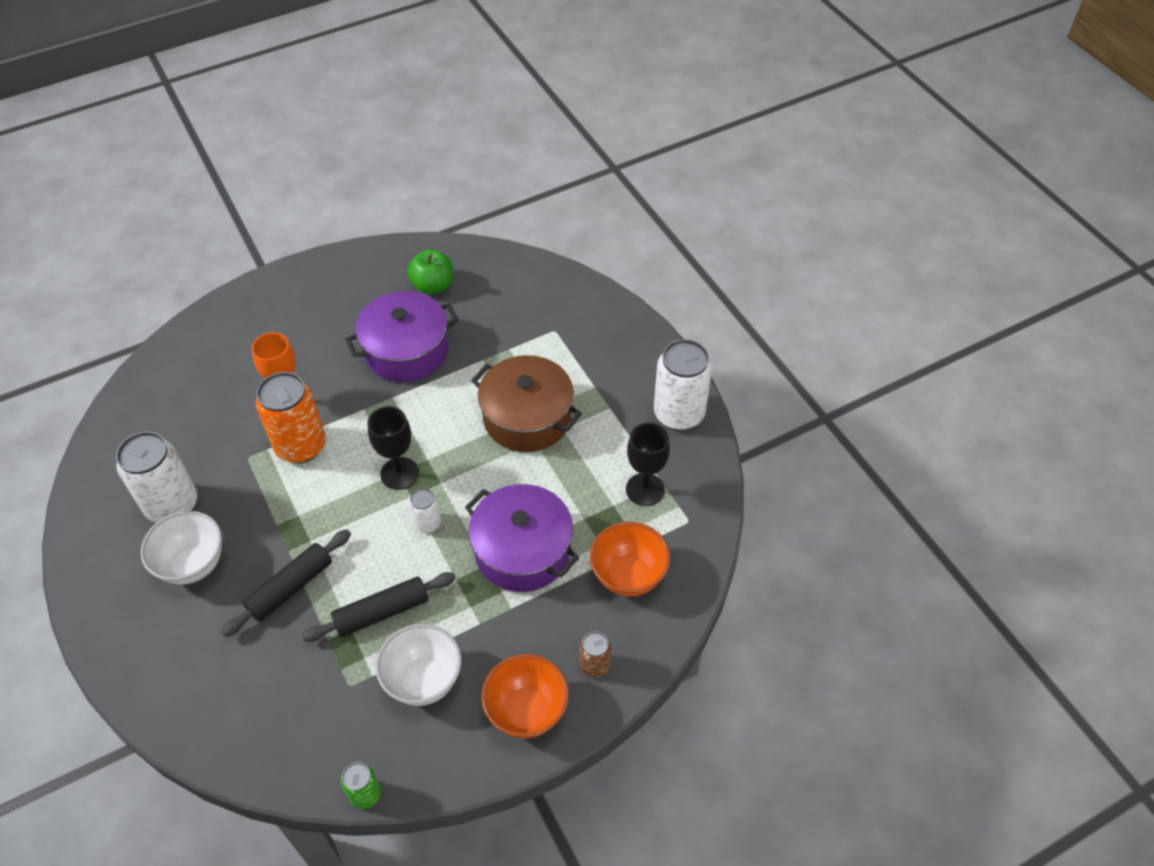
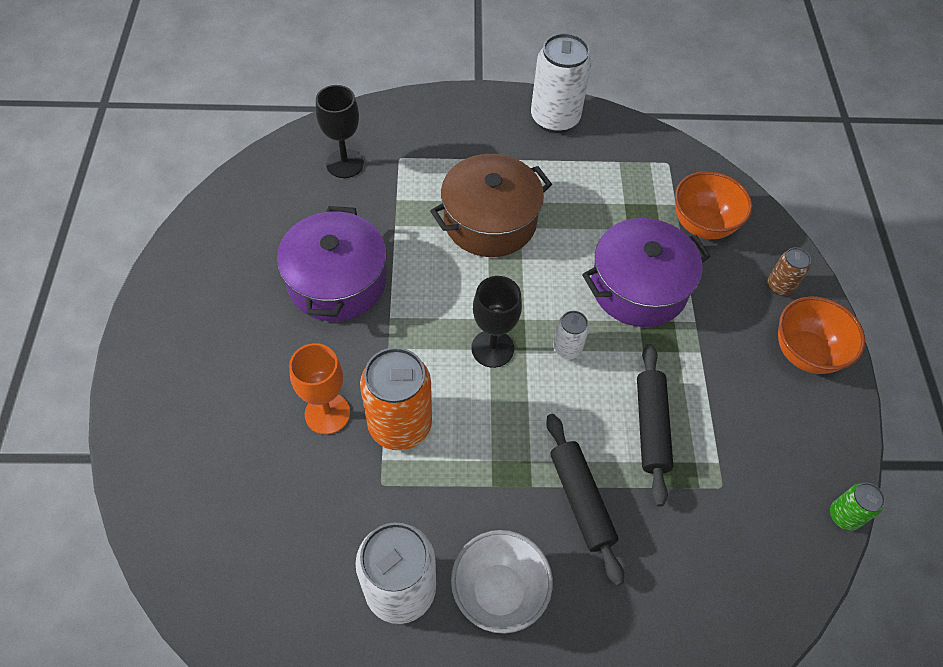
camera: 65 degrees left, 5 degrees up
white bowl [376,624,461,706] -> none
green apple [407,250,453,294] -> none
black goblet [626,422,670,506] -> black goblet moved to [316,85,364,178]

